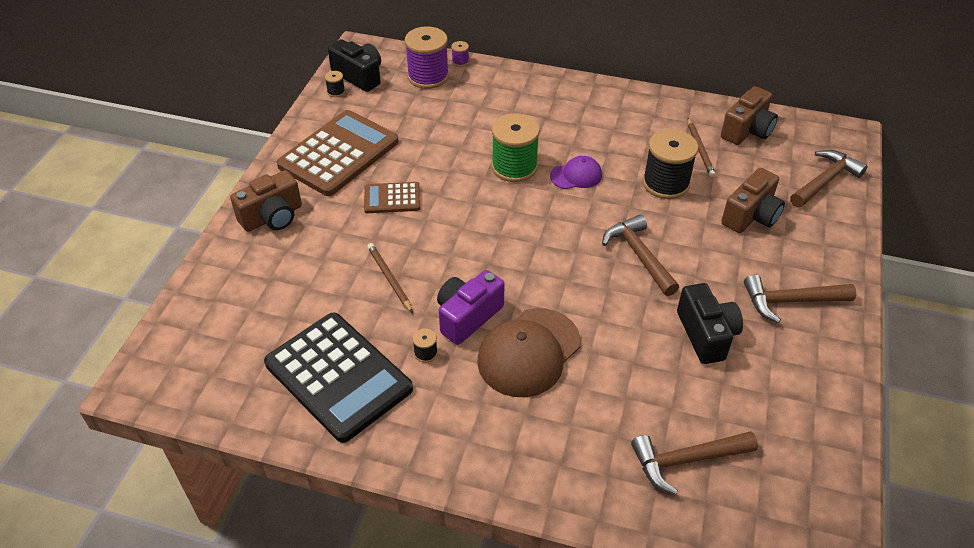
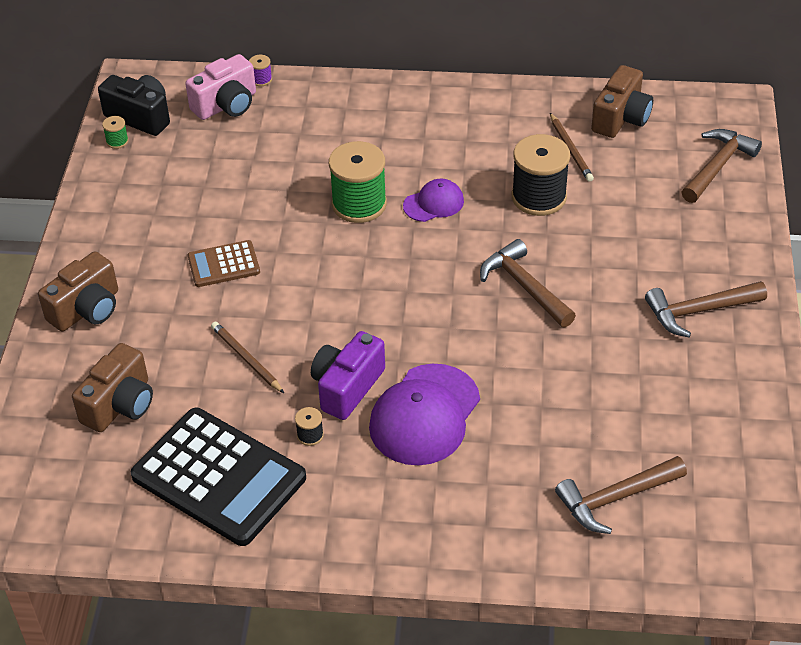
camera: 10 degrees left, 0 degrees up
brown calculator [277,110,399,196] -> none
black spool [325,71,345,97] -> green spool [102,116,129,149]
purple spool [405,26,449,89] -> pink camera [185,54,256,120]
brown cap [477,308,581,397] -> purple cap [369,364,480,465]
black camera [677,283,743,364] -> none
brown camera [721,168,785,233] -> brown camera moved to [72,343,153,432]

